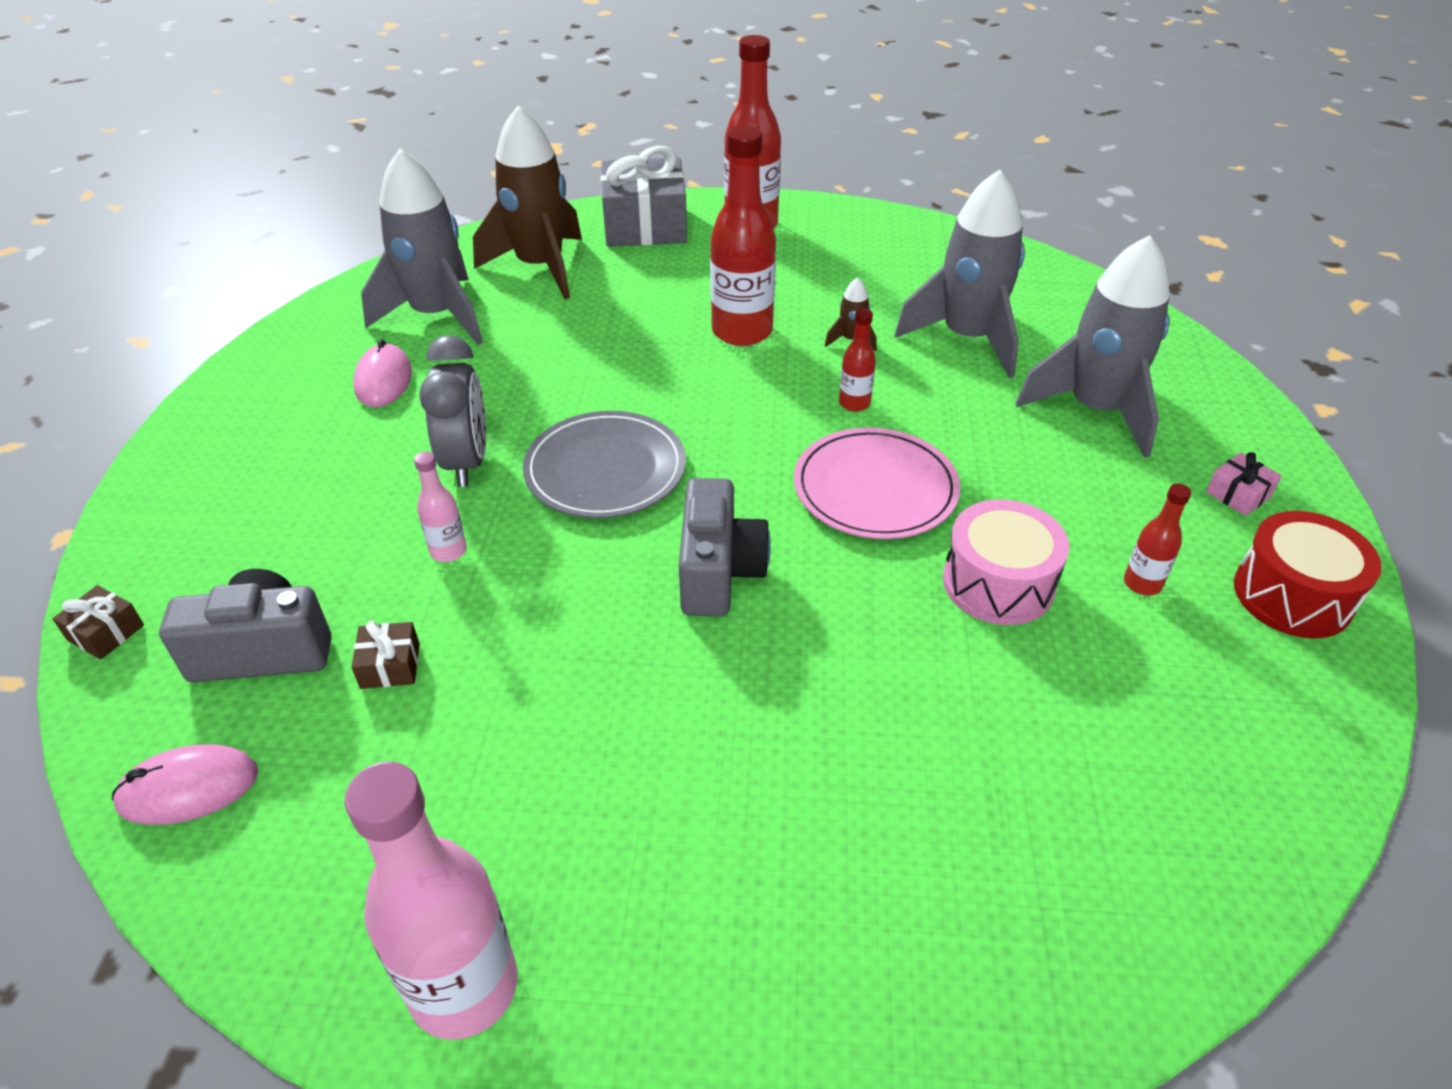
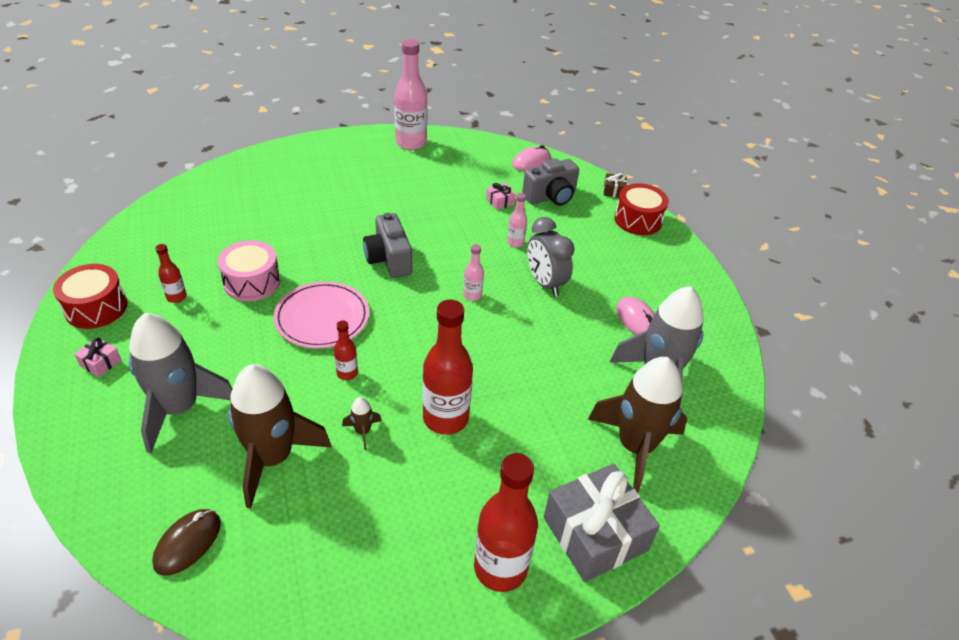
camera: 155 degrees right, 0 degrees up
brown gift [352,621,419,689] -> pink gift [486,183,516,210]
grey plate [523,411,686,518] -> pink bottle [463,244,484,301]
grey rocket [895,169,1025,378] -> brown rocket [228,364,331,509]
none -> brown mouse [152,509,221,576]
none -> red drum [614,183,669,235]

